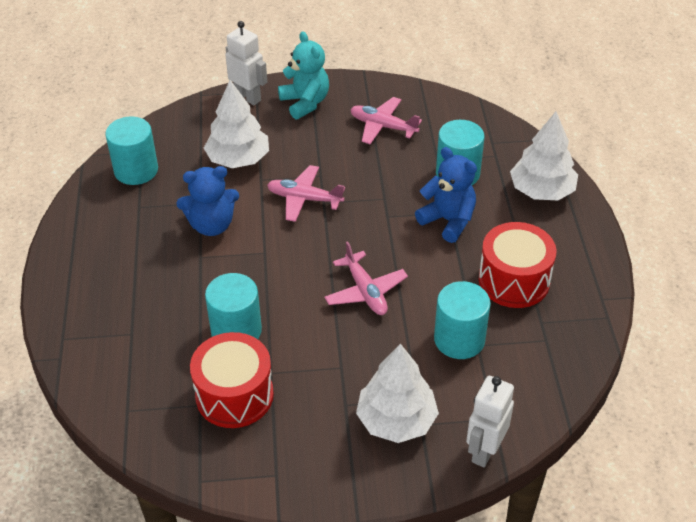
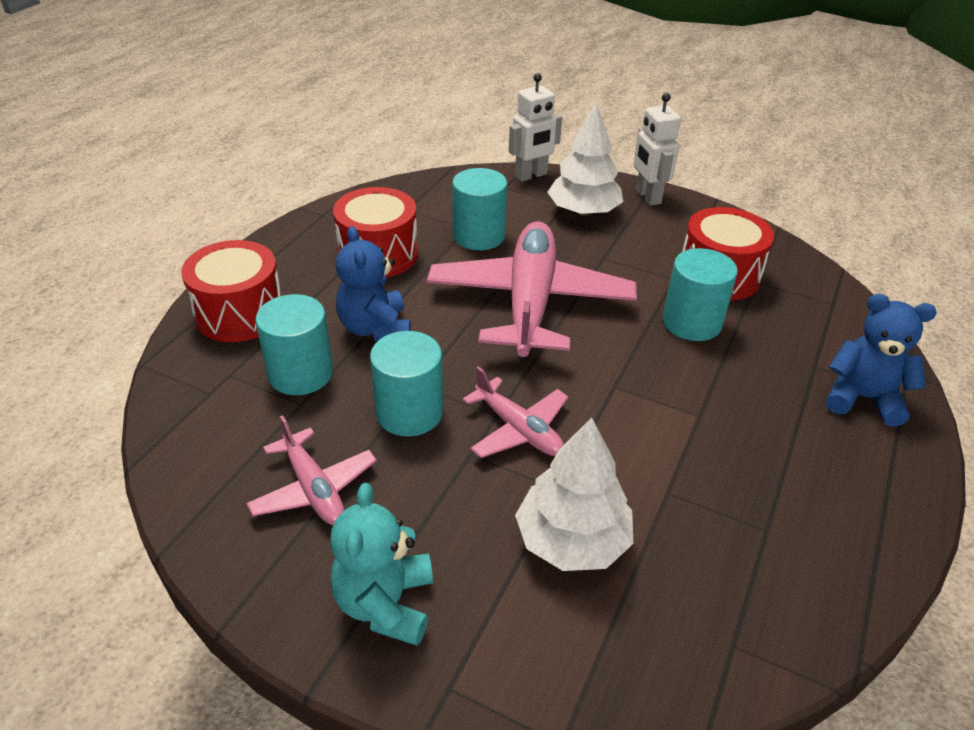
camera: 150 degrees left, 5 degrees down
turquoise cylinder [105,116,158,185] -> turquoise cylinder moved to [370,331,443,437]
blue teddy bear [176,166,239,236] -> blue teddy bear moved to [826,294,937,427]
white robot [226,21,267,105] -> white robot moved to [633,93,681,206]
pink plane [324,241,408,315] -> pink plane [427,221,637,358], size x2.00
white tree [510,111,578,200] -> red drum [181,240,281,342]

